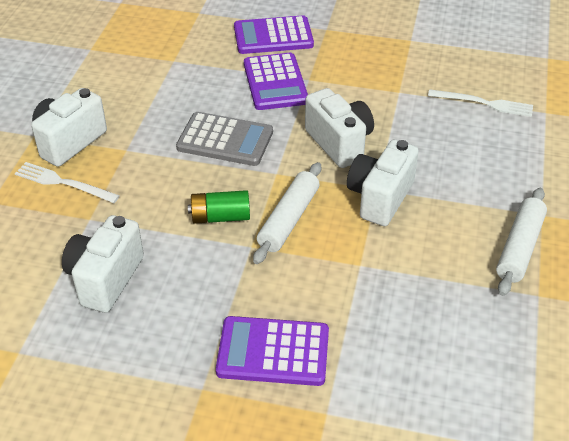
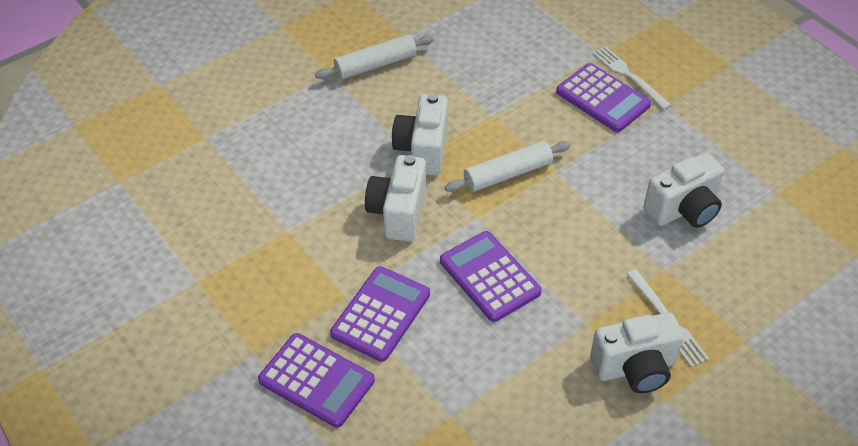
camera: 140 degrees left, 5 degrees up
grey calculator [176,112,273,166] -> purple calculator [440,231,542,322]
green battery [188,190,250,224] -> none
white camera [347,140,419,226] -> white camera turned 120 degrees clockwise [392,93,448,176]
white fork [428,89,533,117] -> white fork moved to [593,46,671,109]

